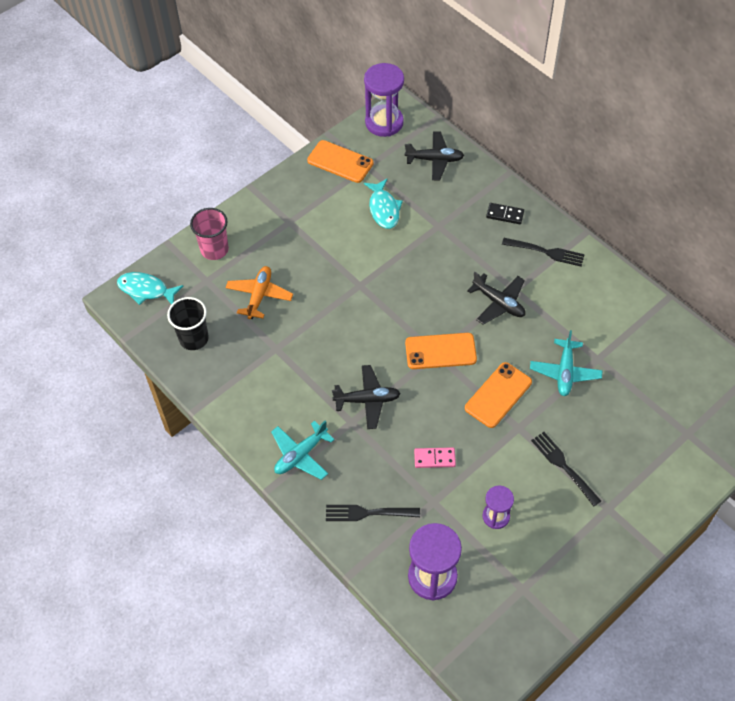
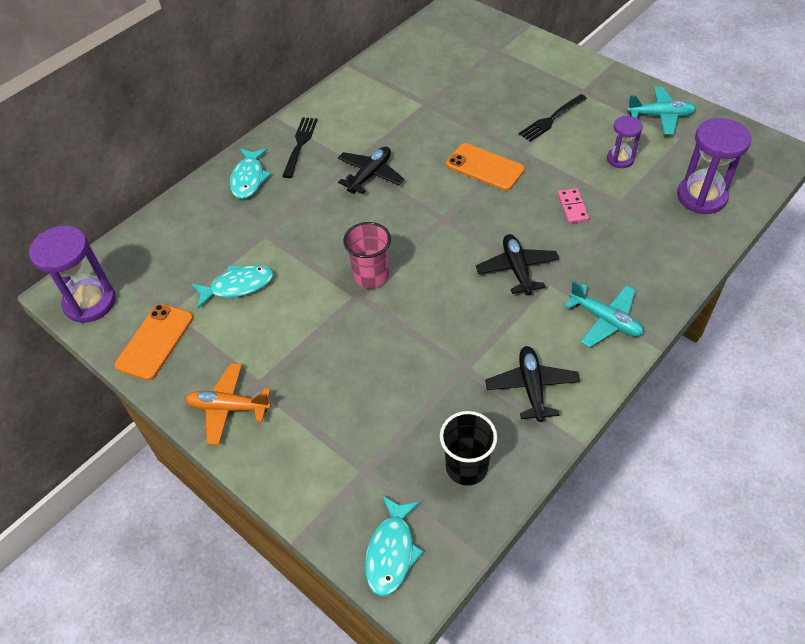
camera: 95 degrees left, 5 degrees down
pink cup [190,208,229,260] -> pink cup moved to [343,222,391,289]
orange plane [225,266,293,319] -> orange plane moved to [185,363,271,445]
black fork [326,505,420,521] -> none
black plane [405,131,464,181] -> black plane moved to [485,346,580,422]
orange phone [405,333,477,369] -> none
black domino [486,203,524,224] -> turquoise fish [230,148,271,199]
turquoise plane [530,330,602,396] -> turquoise plane moved to [627,87,696,135]

